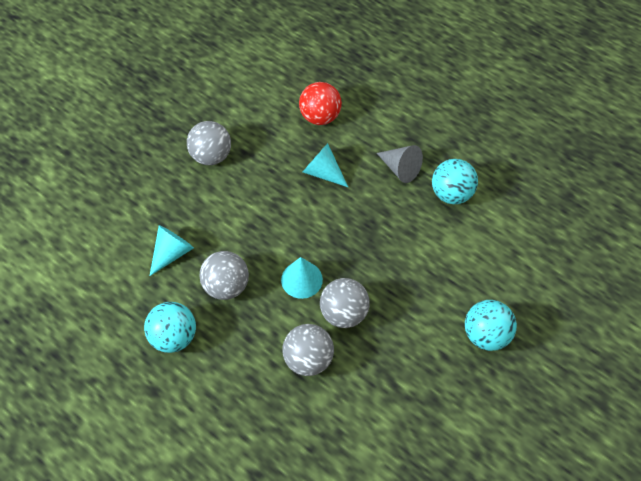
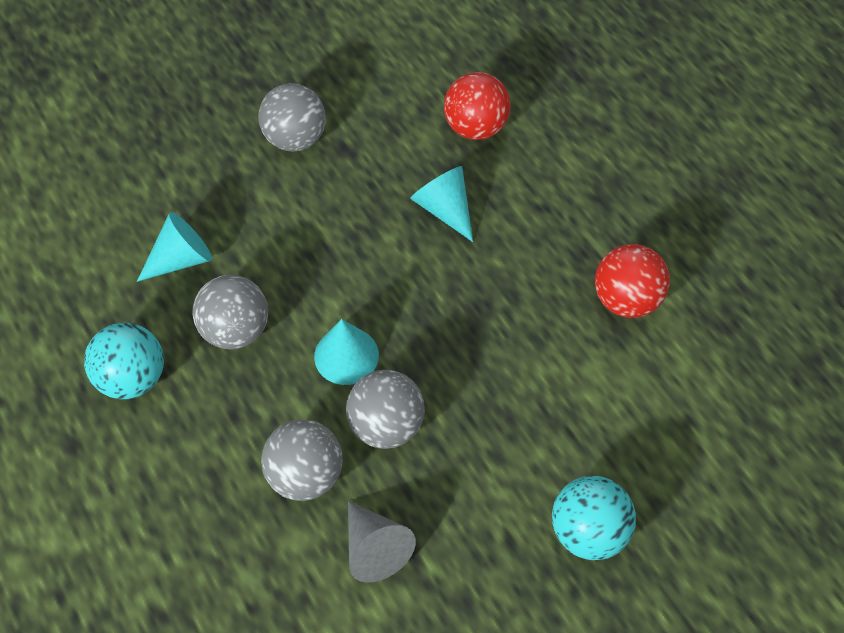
camera: 20 degrees right, 0 degrees up
grey cone [377,145,423,183] -> grey cone moved to [348,501,416,583]
turquoise ball [432,159,478,204] -> red ball [595,244,670,318]

